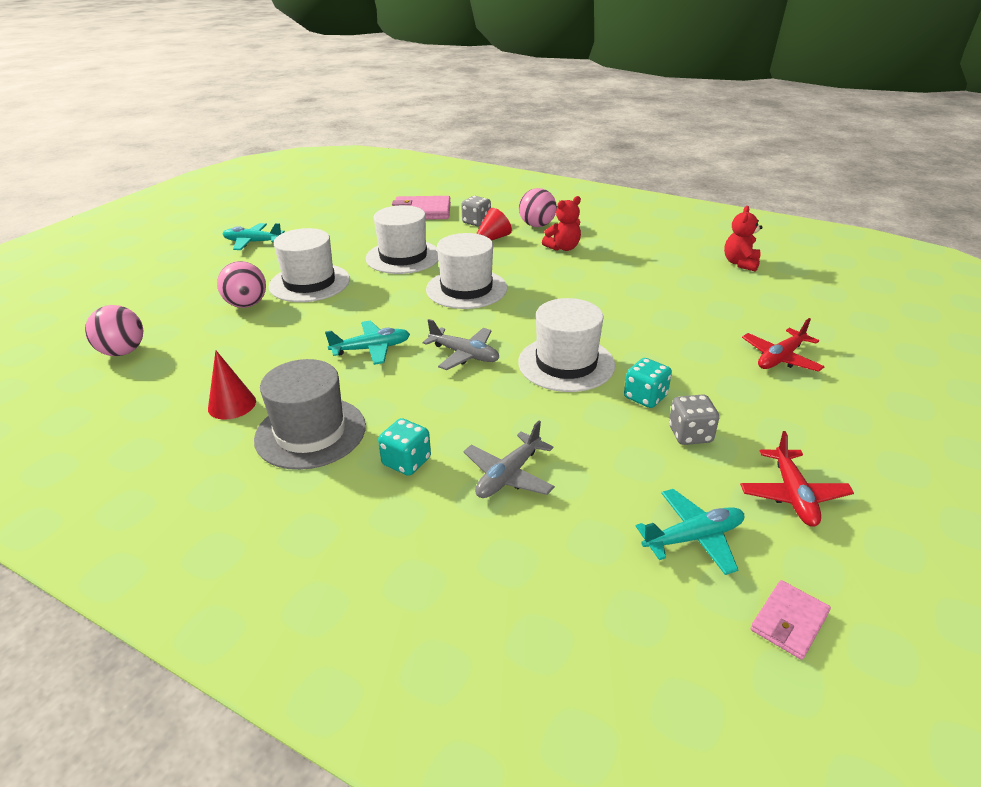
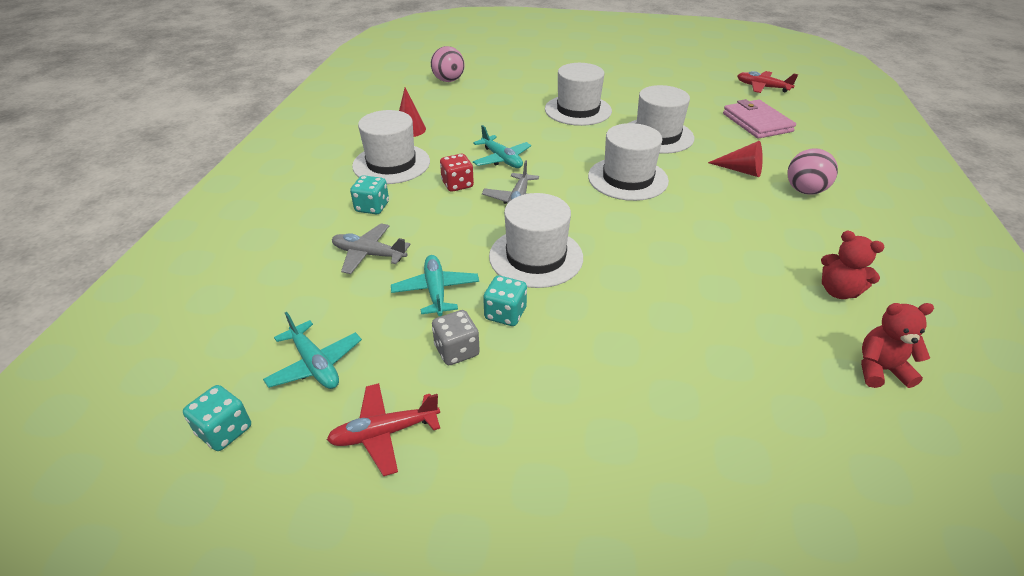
camera: 70 degrees right, 5 degrees up
pink ball [217,261,266,308] -> none
turquoise plane [223,223,285,250] -> turquoise plane moved to [391,255,479,316]
grey hat [254,359,366,470] -> white hat [352,110,430,184]
grey dice [461,196,491,226] -> none
red teddy bear [542,196,581,251] -> red teddy bear moved to [821,231,884,299]
red plane [742,318,825,372] -> red plane moved to [737,71,798,93]
pink wallet [751,580,831,660] -> turquoise dice [183,385,251,451]
none -> red dice [440,154,474,192]

